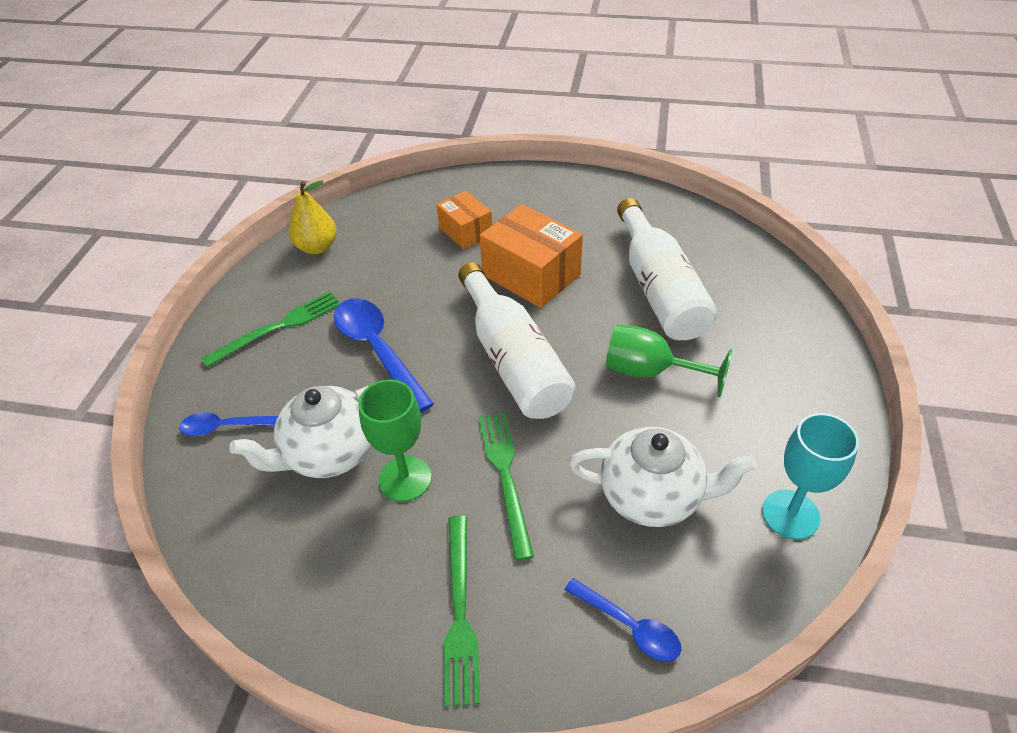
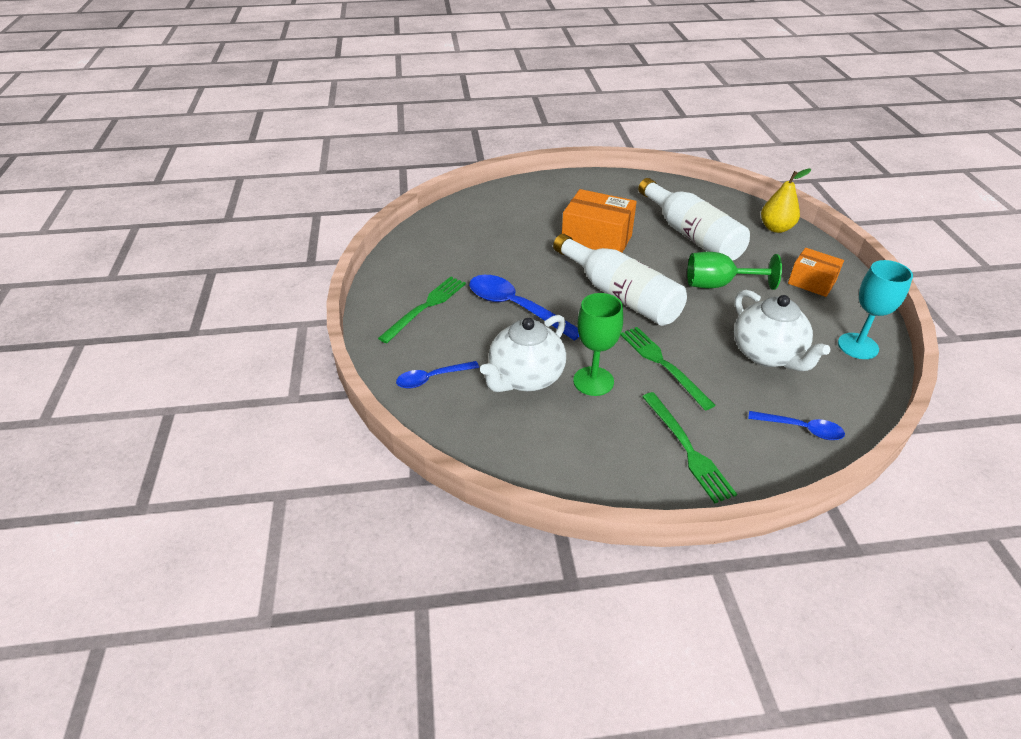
camera: 20 degrees left, 5 degrees down
yellow pear [289,180,337,254] -> yellow pear moved to [761,169,811,233]
orange box [436,191,492,249] -> orange box moved to [788,248,844,297]
white teapot [569,427,757,527] -> white teapot turned 75 degrees clockwise [734,290,830,371]

